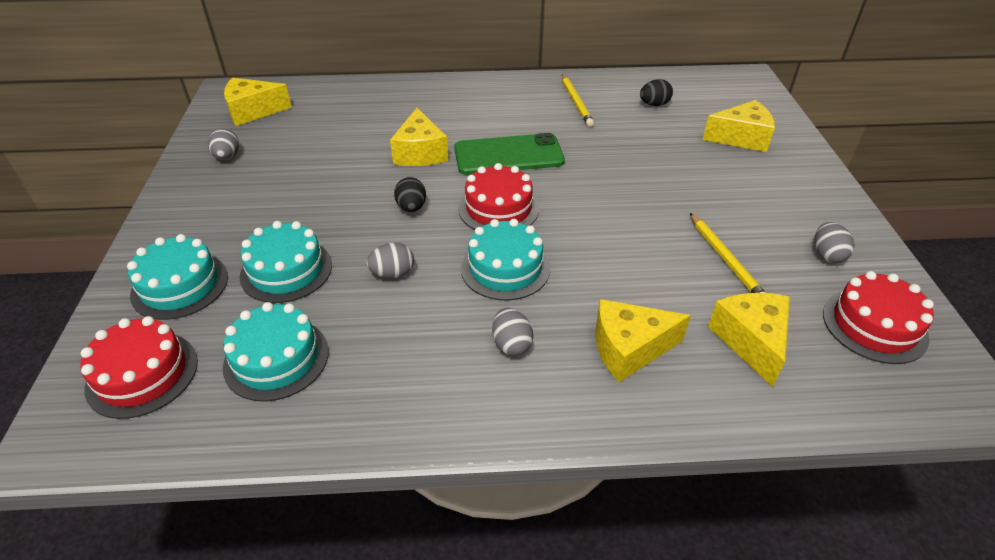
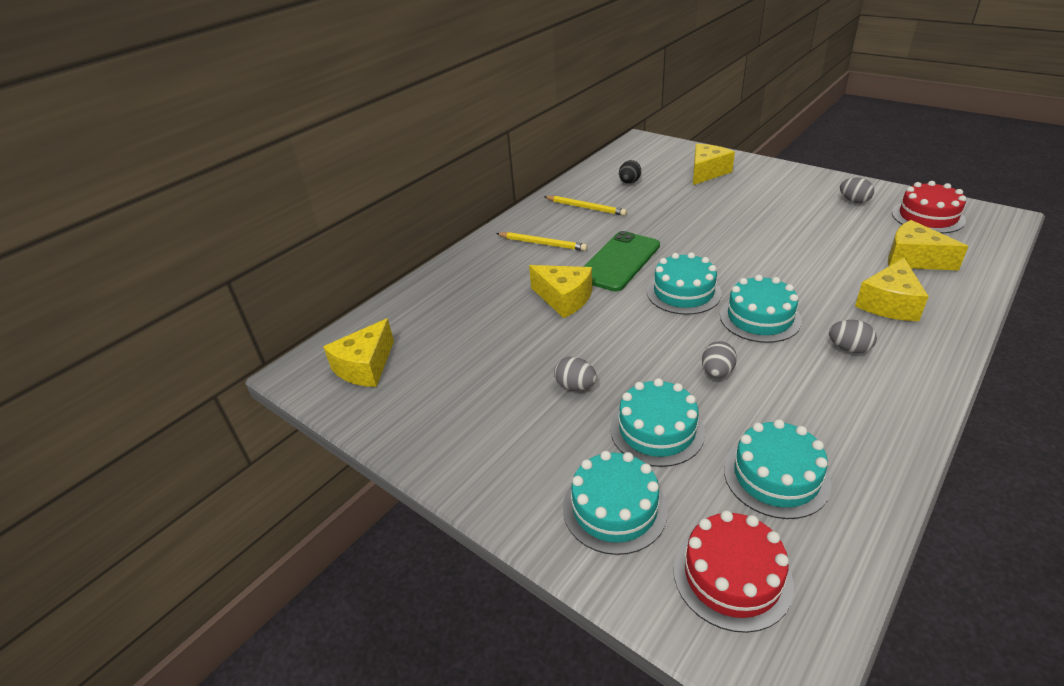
camera: 45 degrees left, 5 degrees down
grey egg [208,129,239,160] -> grey egg moved to [554,357,597,391]
black egg [394,177,426,212] -> none
red cake [458,163,539,230] -> turquoise cake [647,252,722,315]
yellow pencil [690,213,766,293] -> yellow pencil moved to [496,232,588,251]

